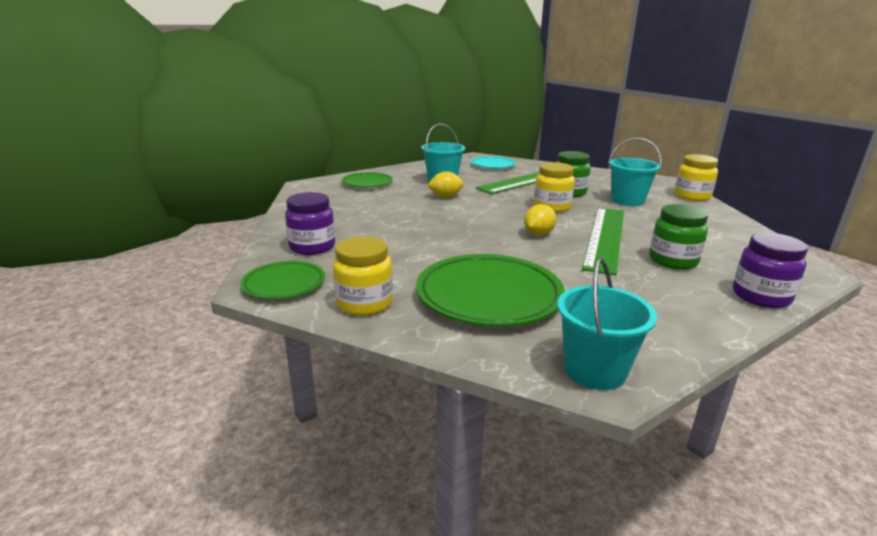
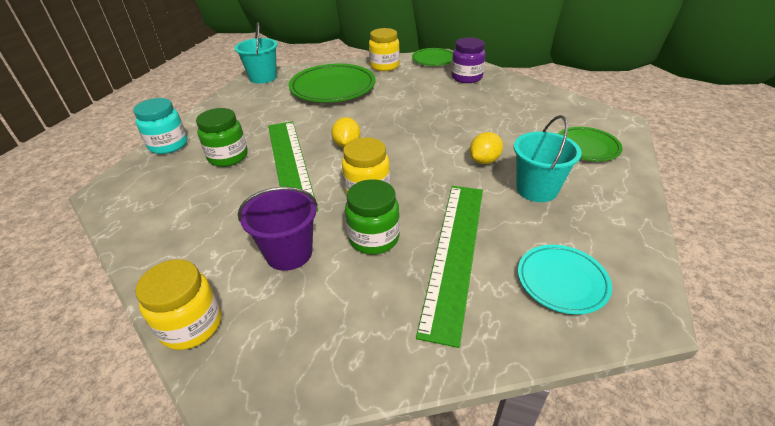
camera: 145 degrees right, 15 degrees up
turquoise bucket [608,138,662,206] -> purple bucket [238,187,318,271]
purple jar [733,232,808,308] -> turquoise jar [133,98,187,154]

